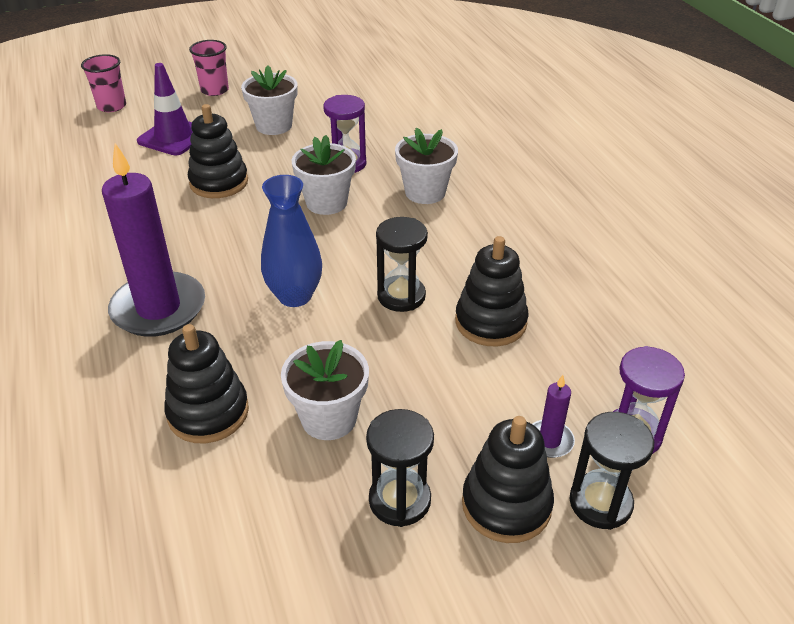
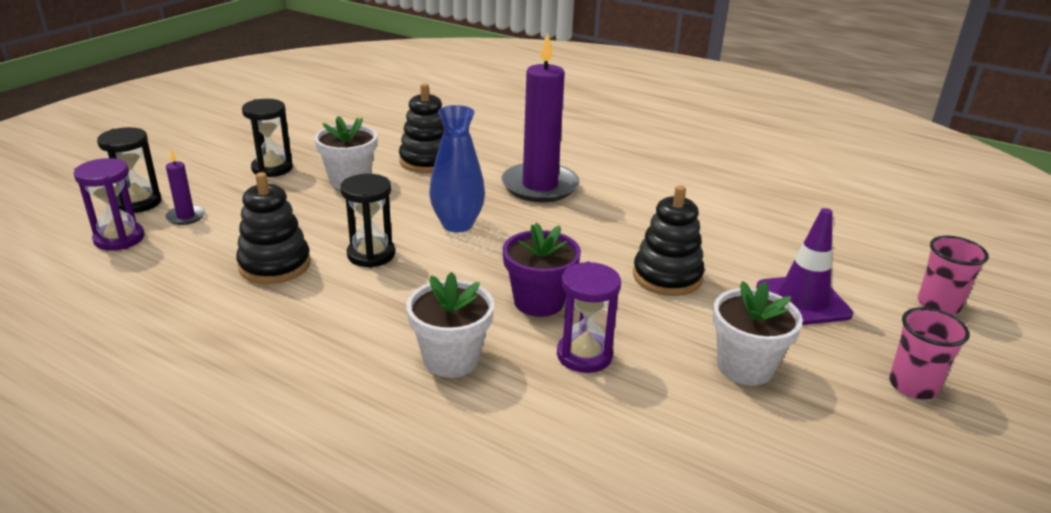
camera: 140 degrees right, 10 degrees down
white flower pot [292,135,356,215] -> purple flower pot [503,223,581,317]
black stacking toy [462,416,554,543] -> none

